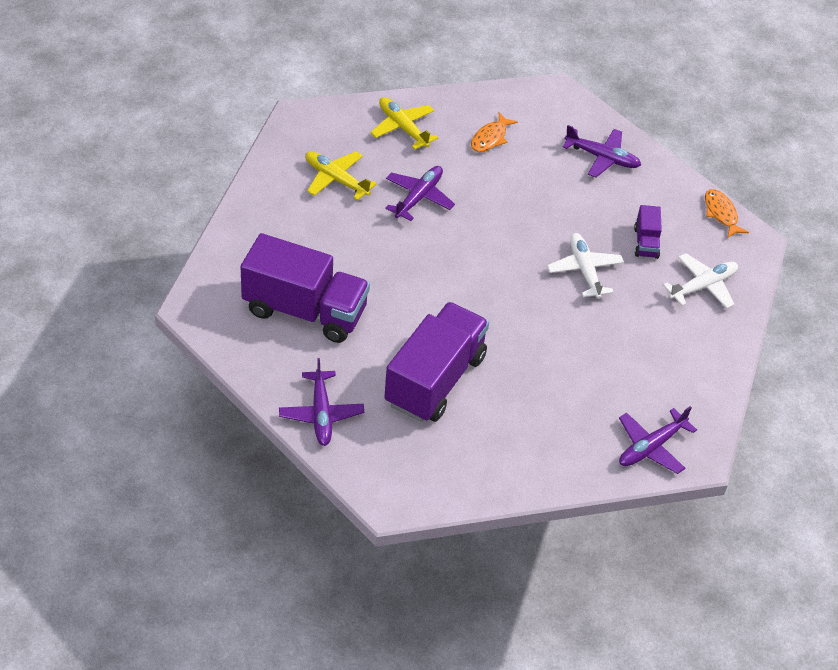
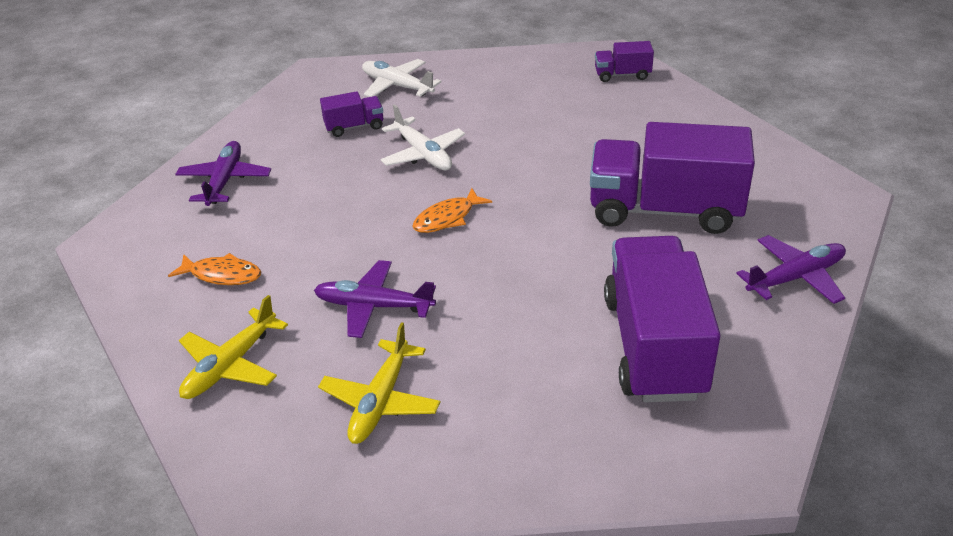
camera: 105 degrees left, 10 degrees down
white plane [547,233,624,299] -> white plane turned 90 degrees counterclockwise [380,104,465,170]
purple plane [619,406,697,474] -> purple truck [595,41,654,82]
orange fish [705,189,749,238] -> orange fish moved to [412,188,492,233]

